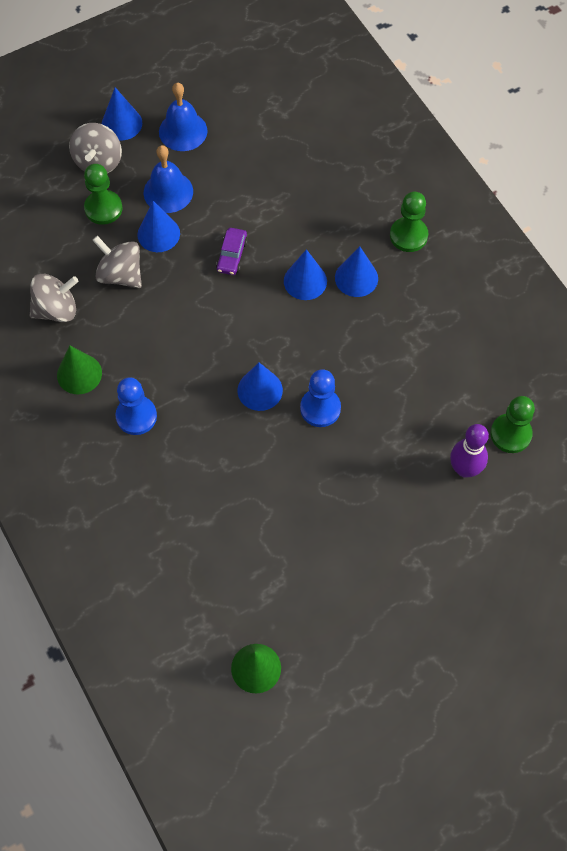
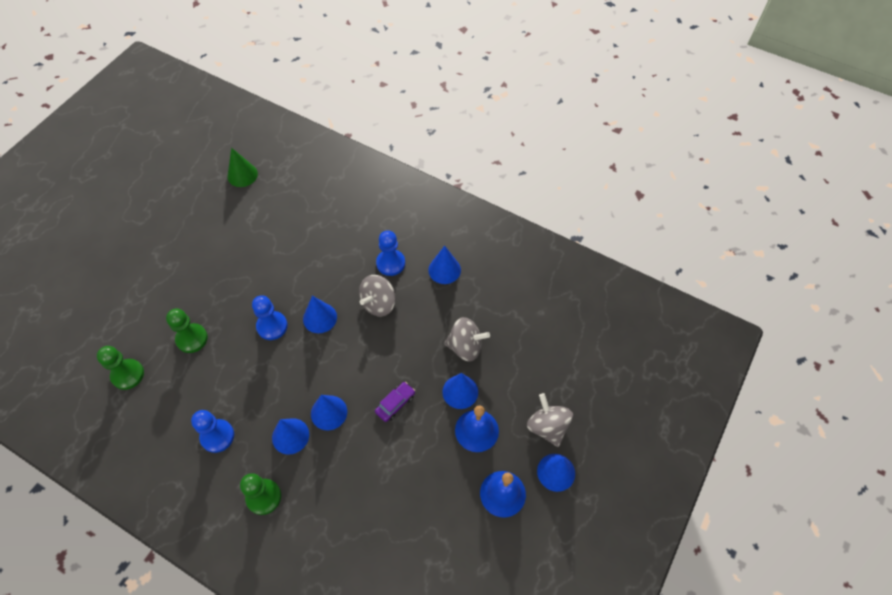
camera: 150 degrees right, 5 degrees down
grey spinning top [30,274,78,322] -> grey spinning top moved to [359,275,396,317]
green cone [57,346,102,394] -> blue cone [428,246,461,284]
green pawn [84,164,123,225] -> green pawn moved to [166,308,208,353]
purple car [216,228,248,275] -> purple car turned 60 degrees clockwise [375,382,415,422]
purple bowling pin [450,424,489,478] -> none
none -> blue pawn [191,410,234,453]

